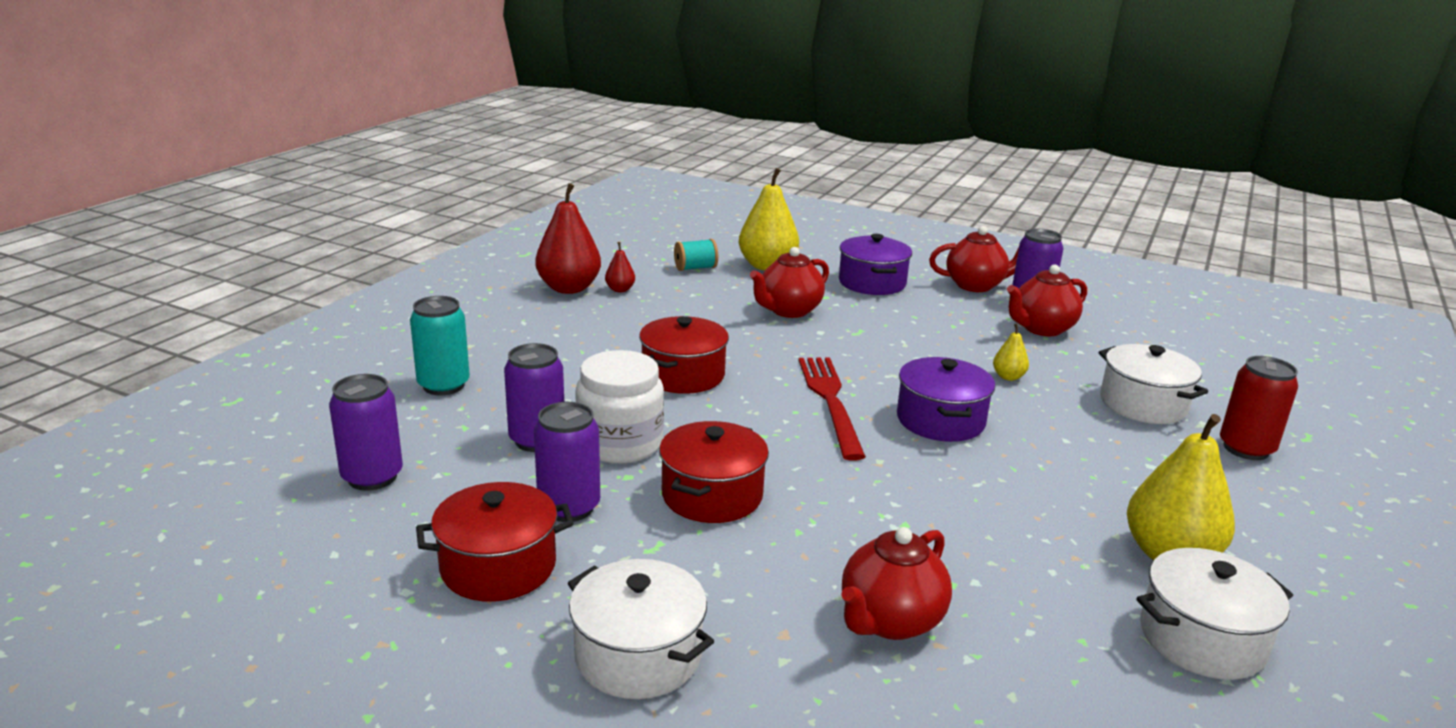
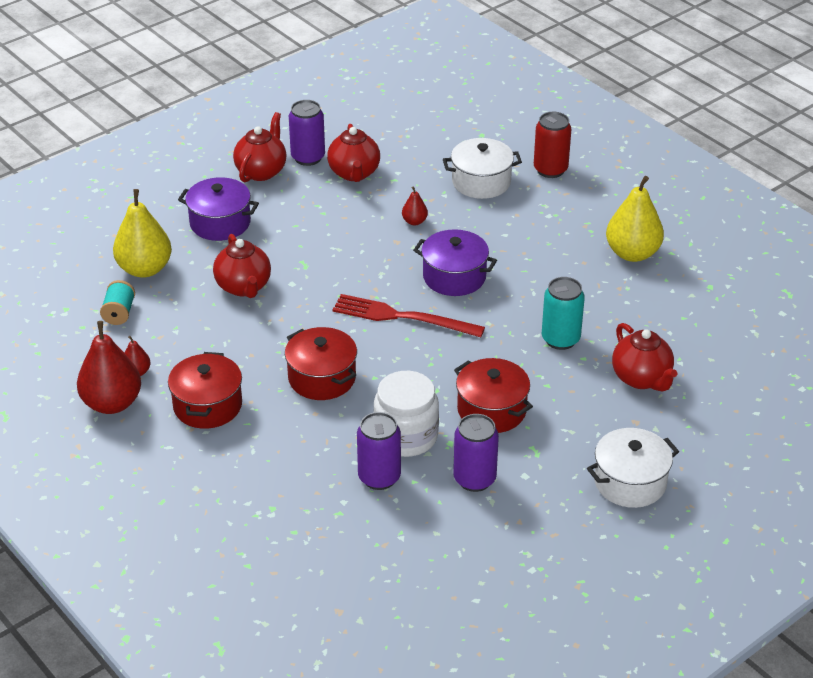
camera: 65 degrees left, 15 degrees up
purple can [329,374,403,491] -> none
turquoise can [410,296,470,395] -> turquoise can moved to [542,277,585,350]
red pot [416,482,574,602] -> red pot moved to [168,352,242,429]
yellow pear [993,324,1029,381] -> red pear [402,186,428,225]
white pot [1137,548,1293,680] -> none

